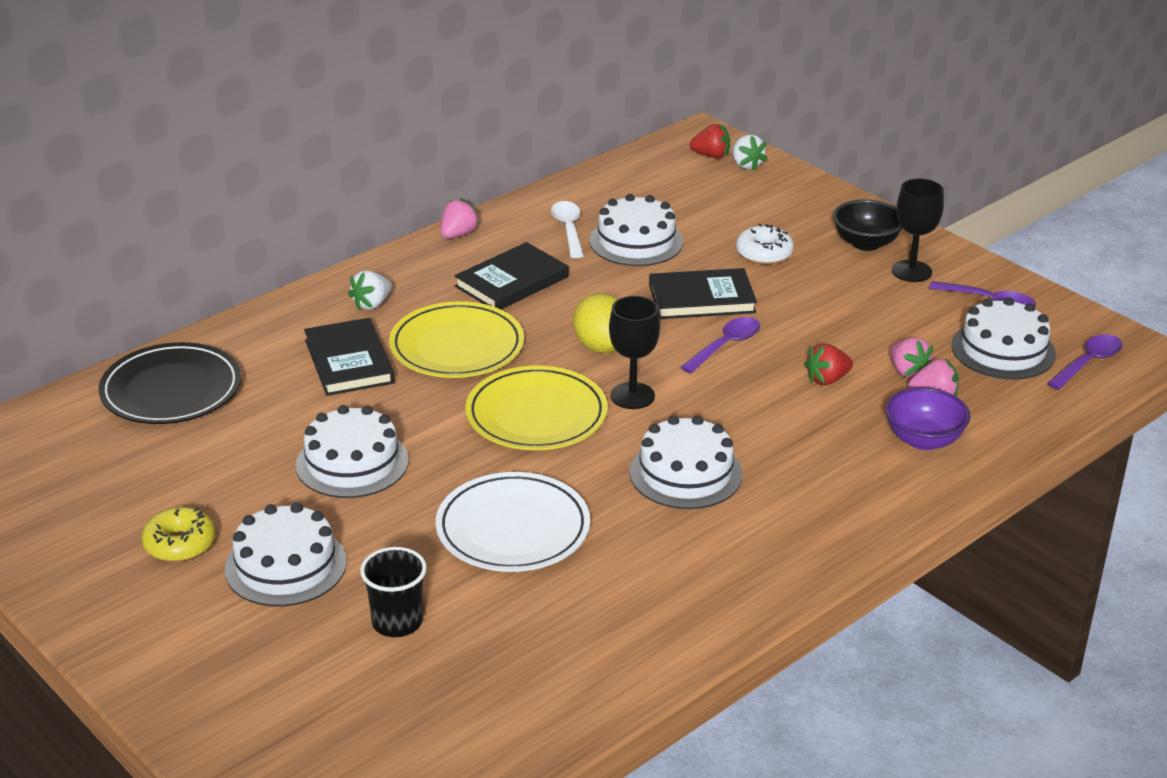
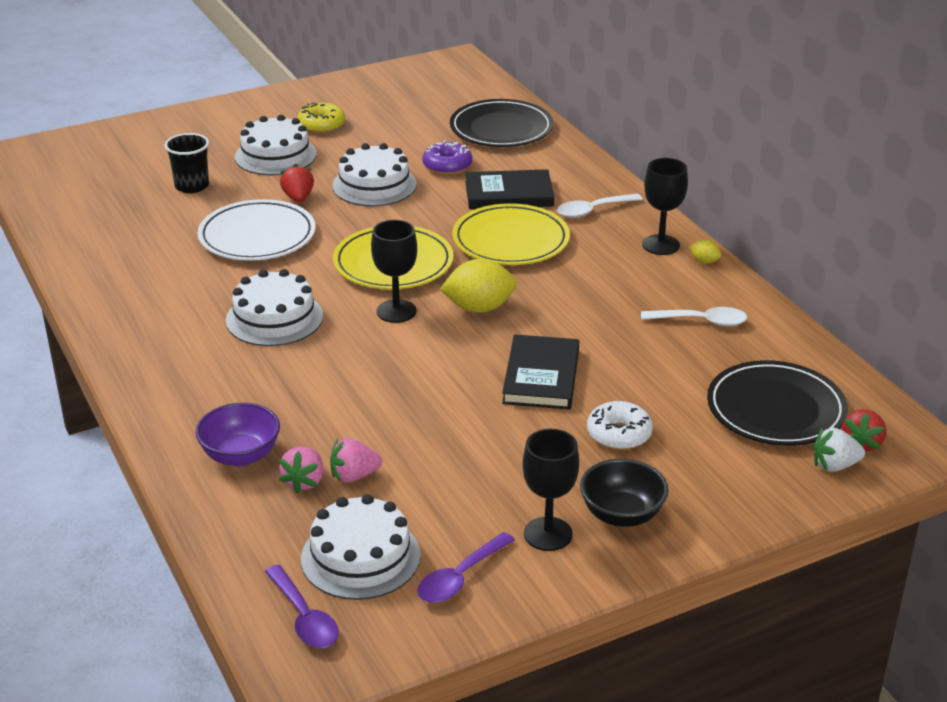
camera: 105 degrees right, 0 degrees up
white strawberry [348,270,392,310] -> white spoon [557,194,643,218]
pink strawberry [441,198,480,239] -> yellow lemon [689,240,721,264]
black book [454,242,568,309] -> none
white cake [590,194,683,266] -> none
purple spoon [681,317,760,373] -> none
red strawberry [804,344,853,385] -> red strawberry moved to [280,164,314,202]
none -> purple donut [422,140,473,175]
none -> black goblet [642,158,688,255]
none -> black plate [707,360,848,446]

